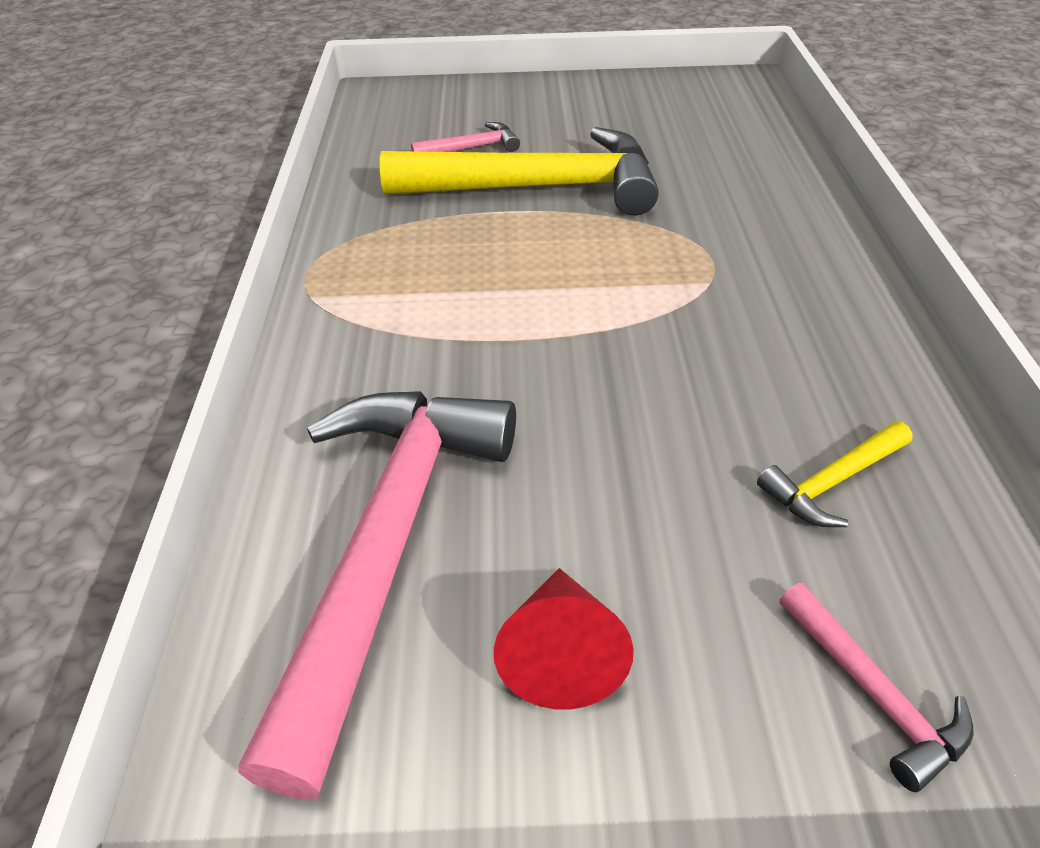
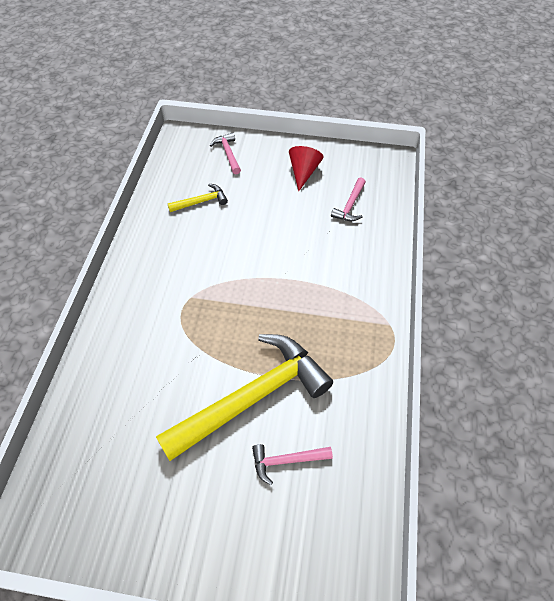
camera: 170 degrees left, 10 degrees up
pink hammer [238,391,516,800] -> pink hammer [331,177,366,221], size x0.42
yellow hammer [380,127,659,216] -> yellow hammer turned 135 degrees clockwise [156,334,333,461]

